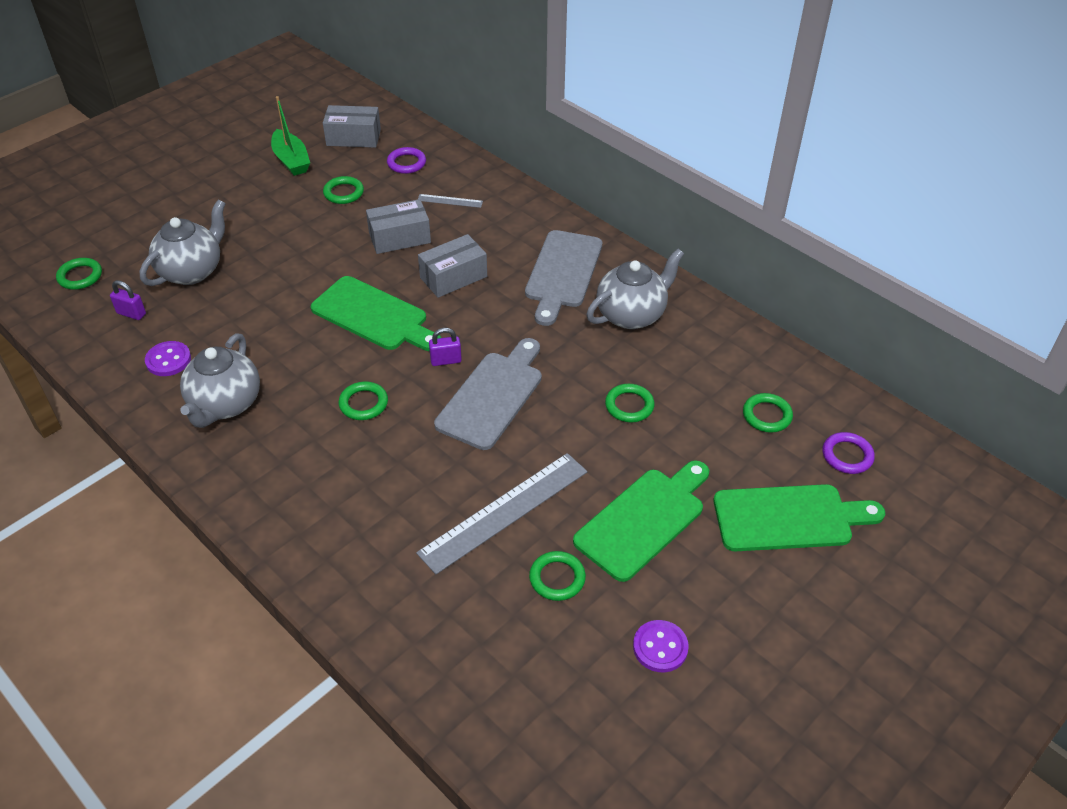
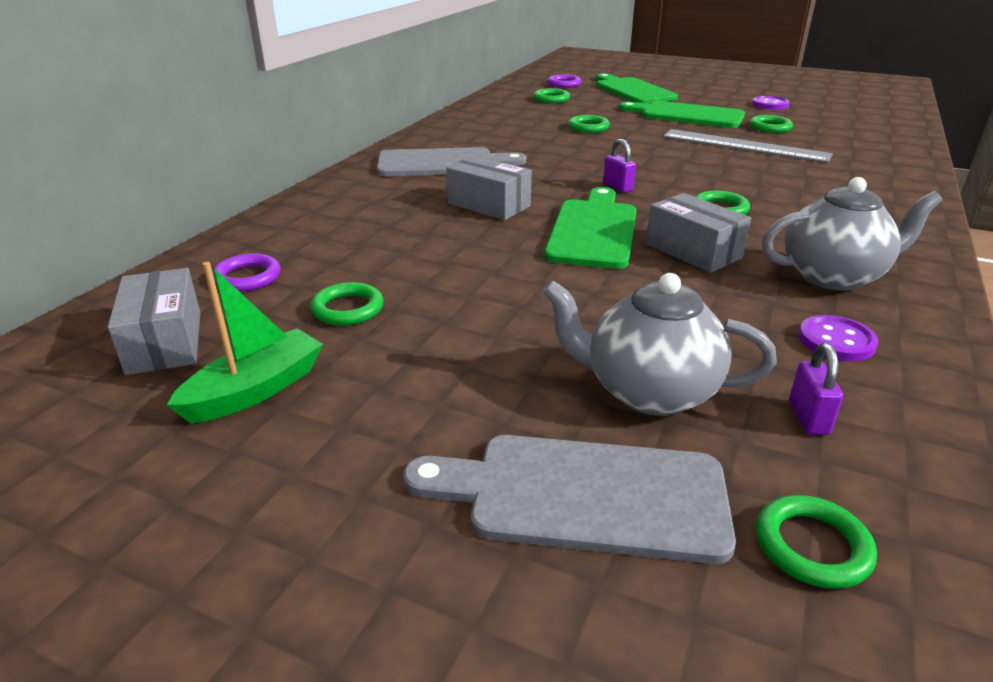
camera: 110 degrees left, 15 degrees down
grey box [366,199,431,254] -> grey box moved to [646,193,751,273]
grey ruler [417,194,483,208] -> none
grey cutting board [434,338,542,450] -> grey cutting board moved to [403,435,736,564]
grey teapot [586,249,684,329] -> none

